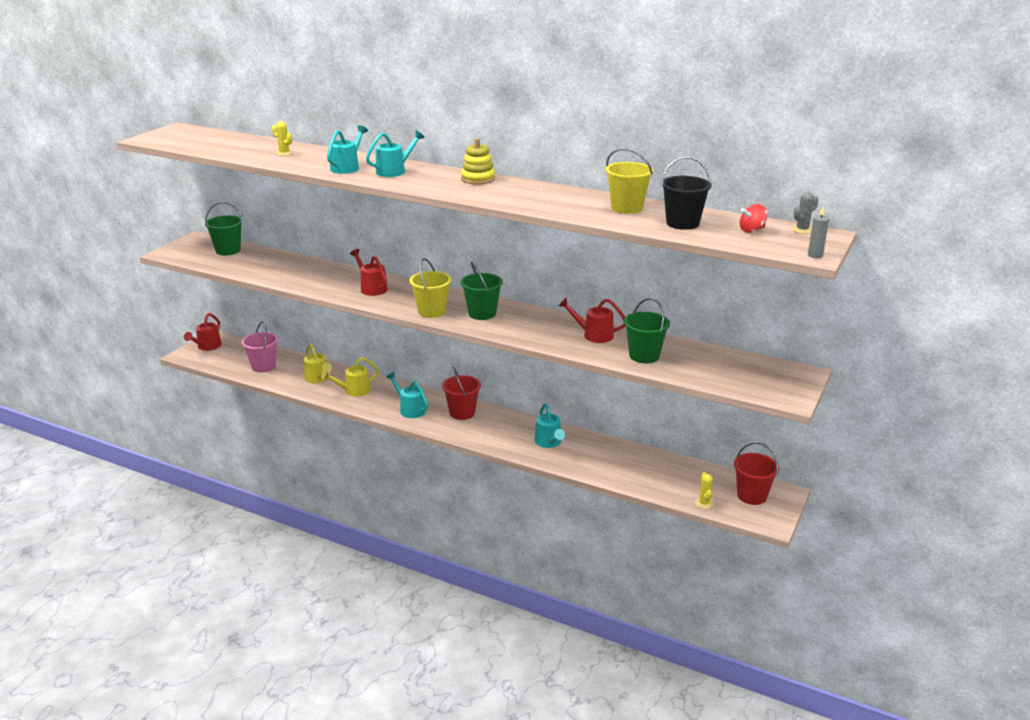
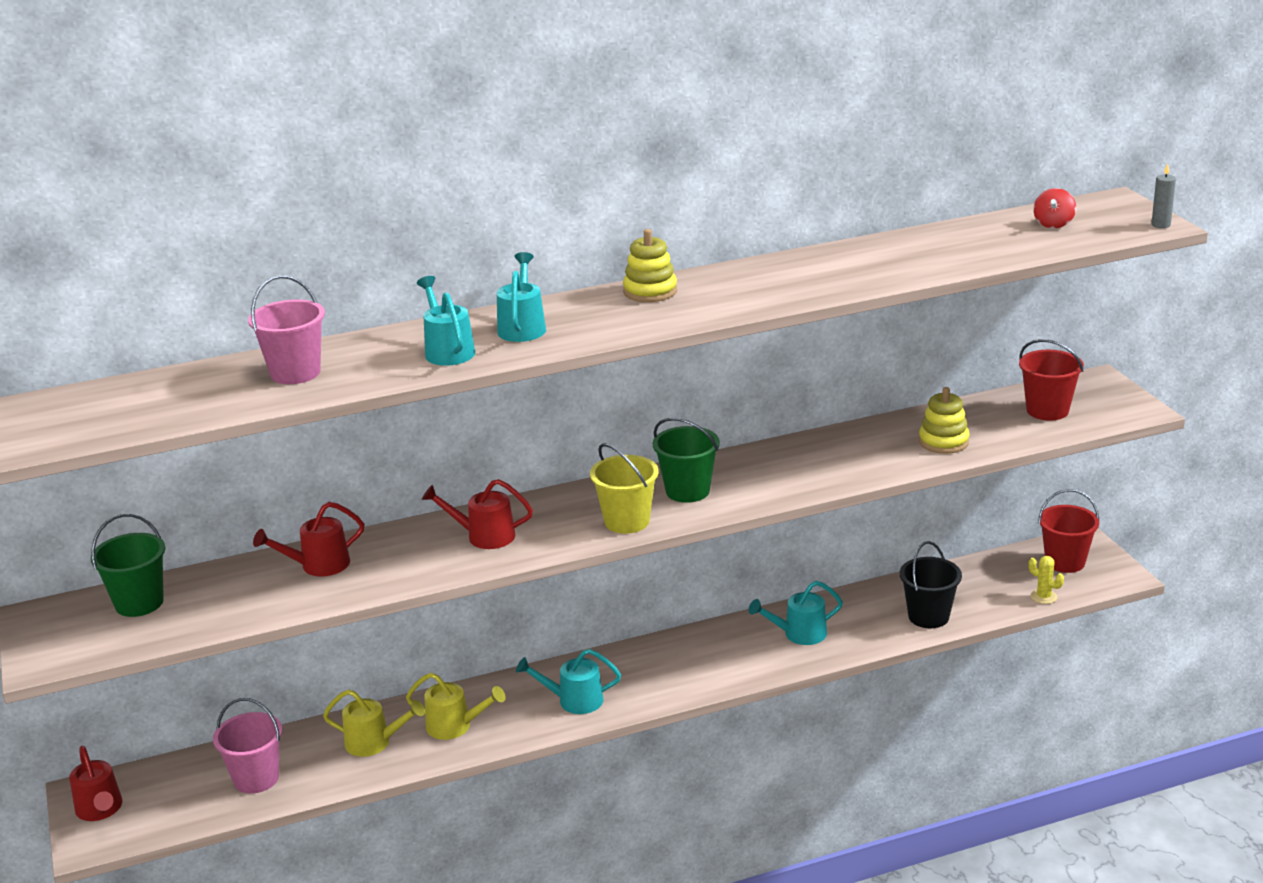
camera: 45 degrees left, 0 degrees up
yellow cactus [272,122,293,156] -> pink bucket [248,275,325,384]
yellow watering can [321,357,379,397] -> yellow watering can turned 90 degrees counterclockwise [406,673,506,740]
red bucket [442,367,481,420] -> red bucket moved to [1019,339,1084,421]
turquoise watering can [534,403,565,448] -> turquoise watering can turned 135 degrees clockwise [749,581,843,645]
red watering can [558,298,626,343] -> red watering can moved to [253,502,364,576]
yellow bucket [605,148,654,214] -> none
green bucket [624,298,670,363] -> yellow stacking toy [919,387,970,454]
black bucket [661,157,712,230] -> black bucket moved to [900,541,962,628]
grey cactus [791,192,819,234] -> none

